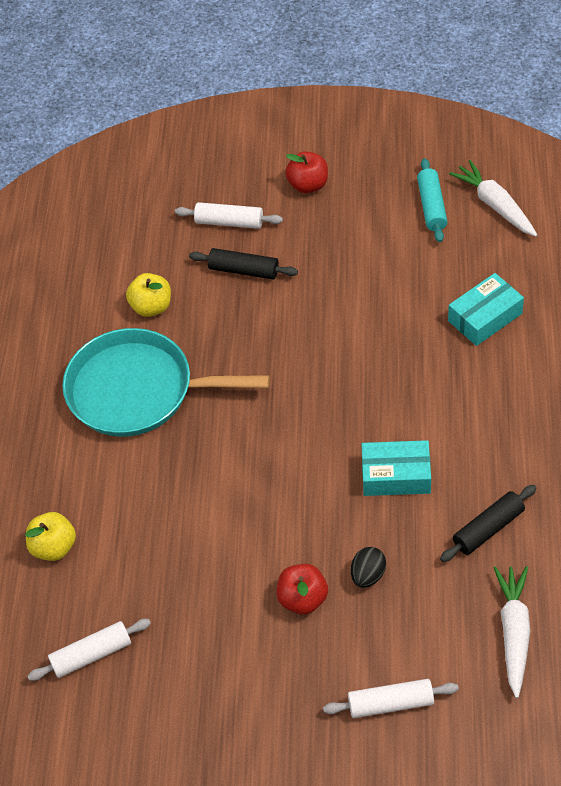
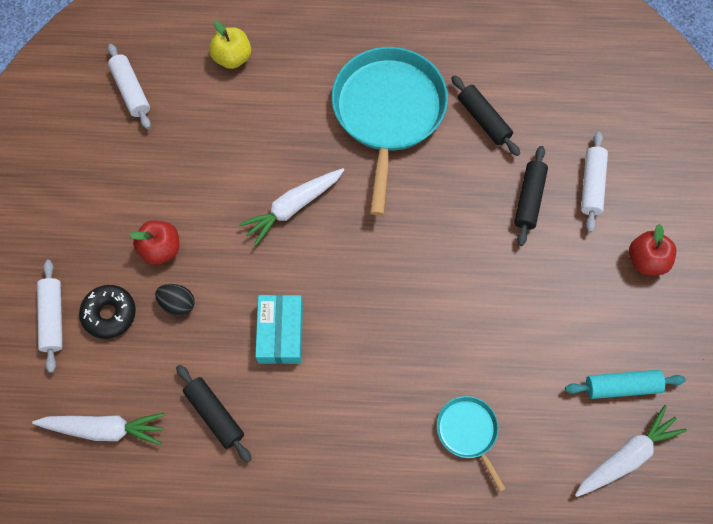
camera: 85 degrees right, 15 degrees up
yellow apple [126,273,171,317] -> black rolling pin [451,75,520,156]
turquoise box [448,273,524,346] -> turquoise pan [437,396,506,492]
none -> black donut [79,285,136,339]
none -> white carrot [238,168,344,246]

